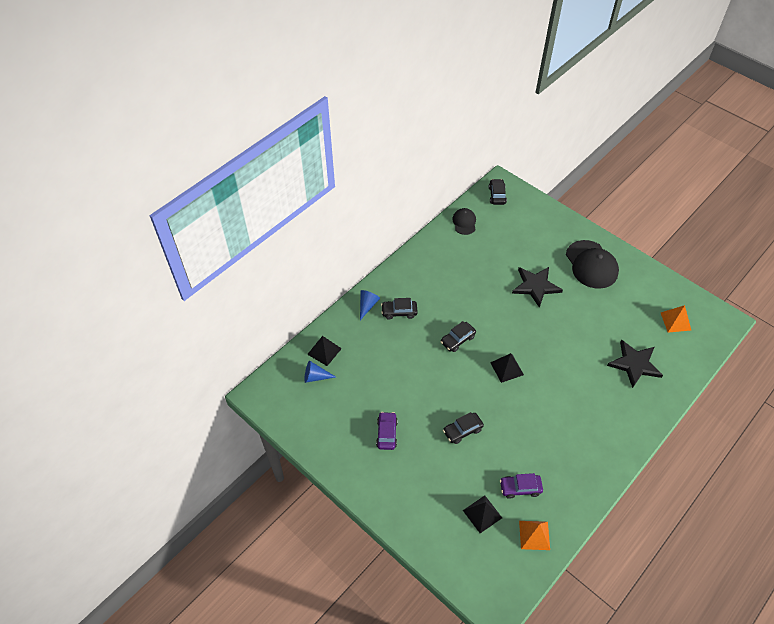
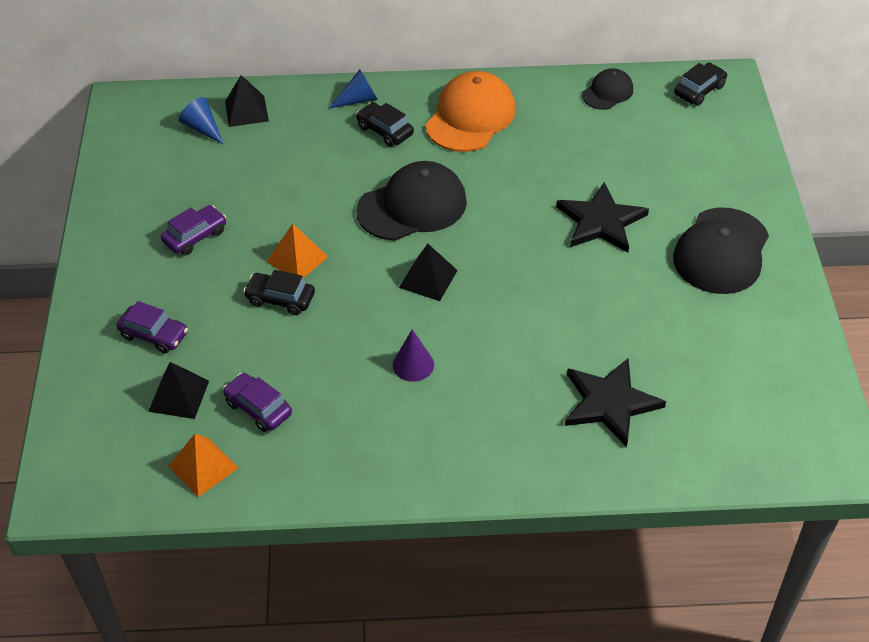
camera: 45 degrees right, 5 degrees down
black car [441,321,476,352] -> black cap [356,161,467,241]
orange pyramid [661,305,691,332] -> orange pyramid moved to [266,224,328,278]
none -> purple car [116,301,188,354]
none -> purple cone [393,329,434,382]
none -> orange cap [425,71,516,152]

